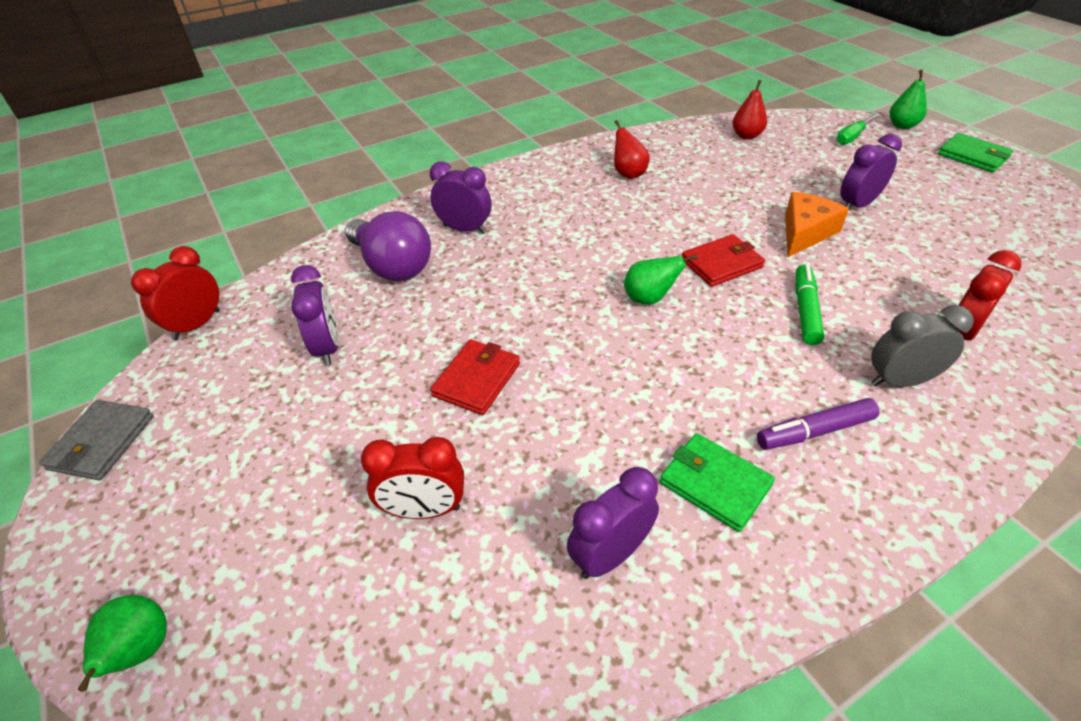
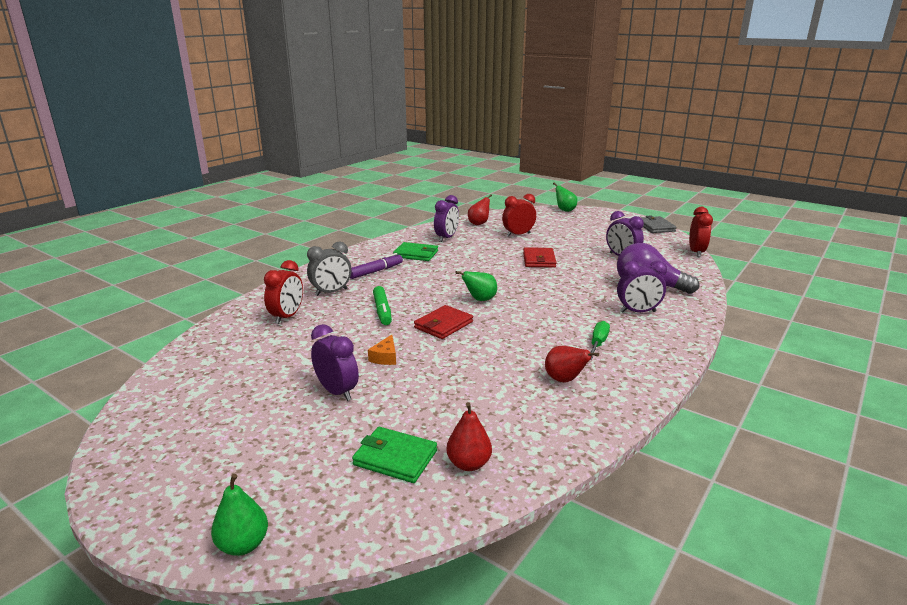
camera: 155 degrees right, 20 degrees down
orange cheese [785,192,849,257] -> orange cheese [368,335,396,365], size x0.58
green screwdriver [837,113,880,145] -> green screwdriver moved to [590,321,610,360]
purple clock [840,134,902,209] -> purple clock turned 75 degrees counterclockwise [311,324,359,401]
green wallet [938,133,1013,172] -> green wallet moved to [352,427,437,483]
none -> red pear [468,194,492,225]

